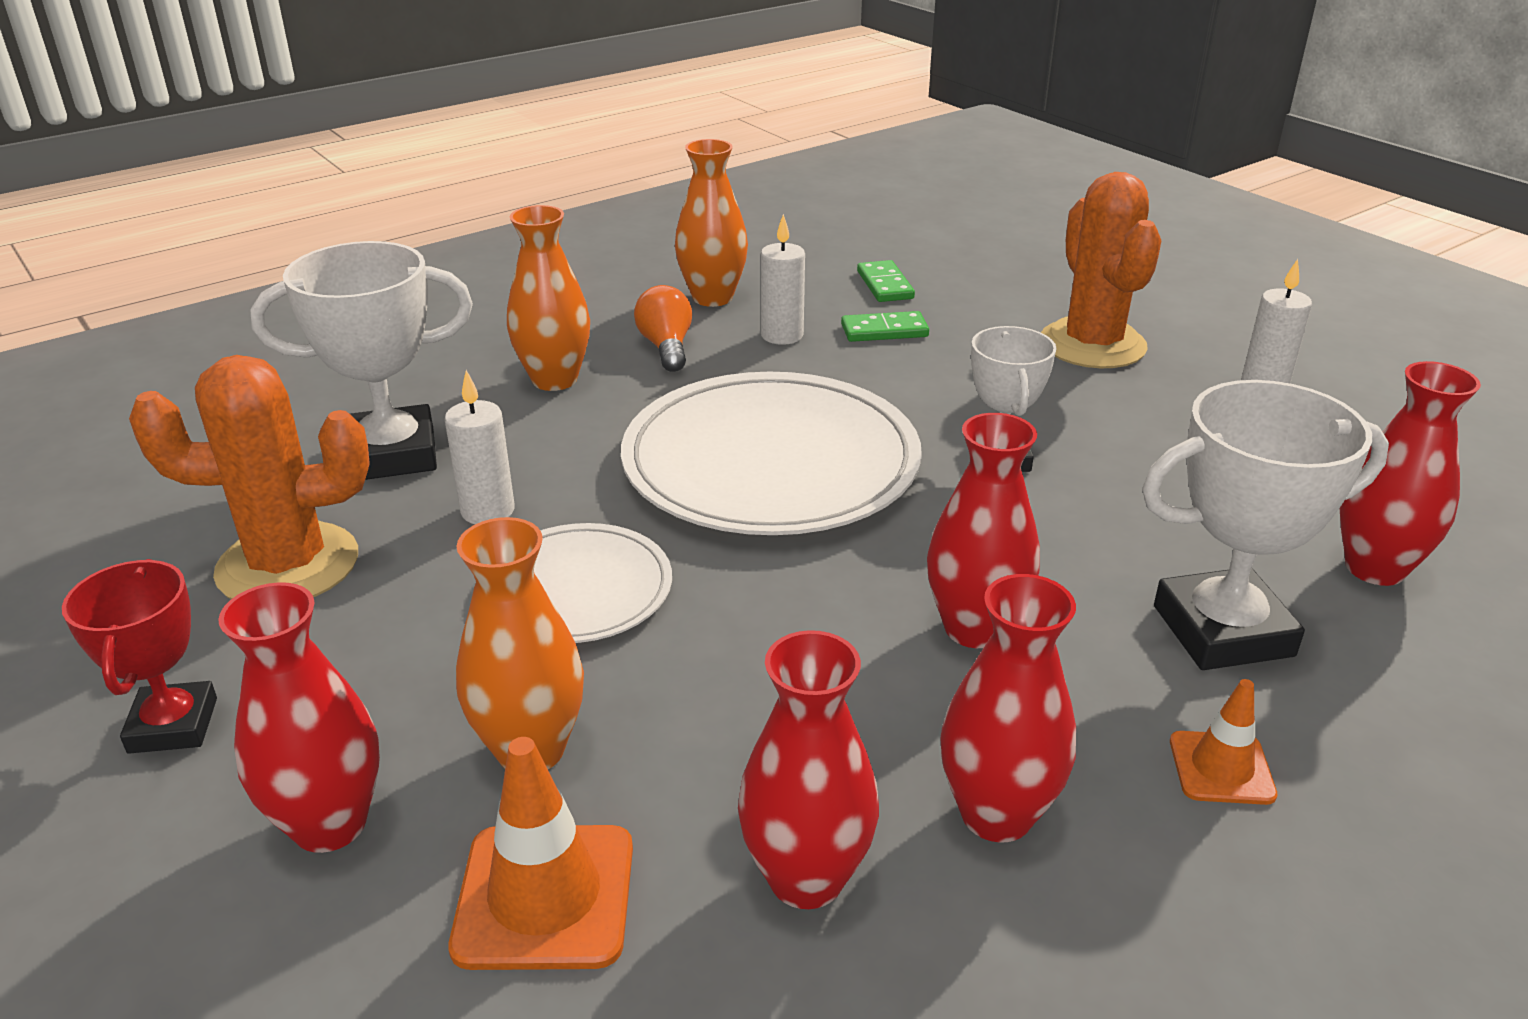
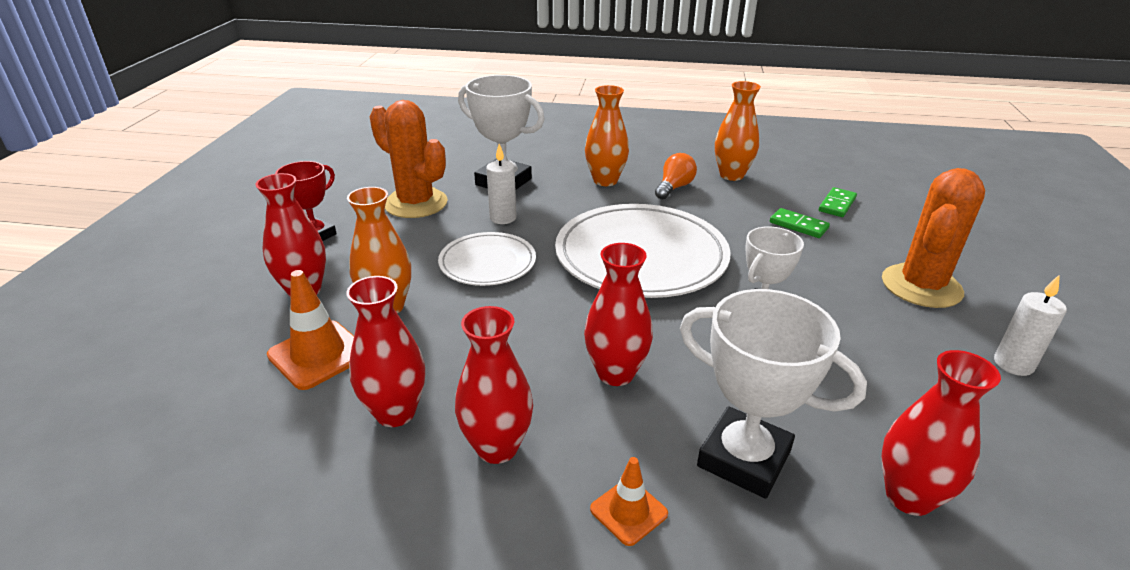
camera: 45 degrees right, 0 degrees up
white candle [761,214,805,345] -> none

